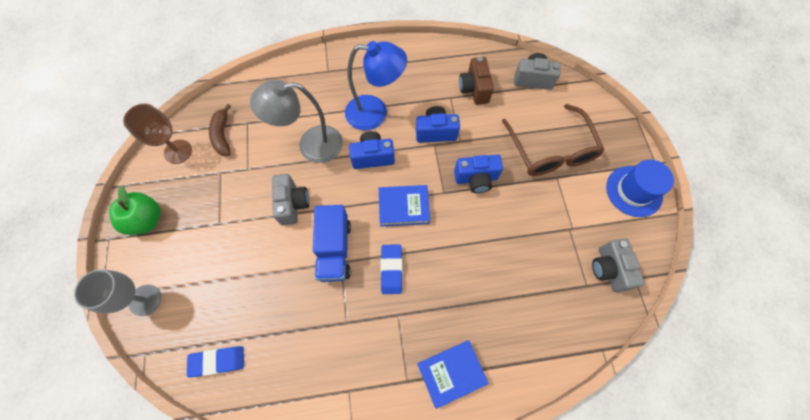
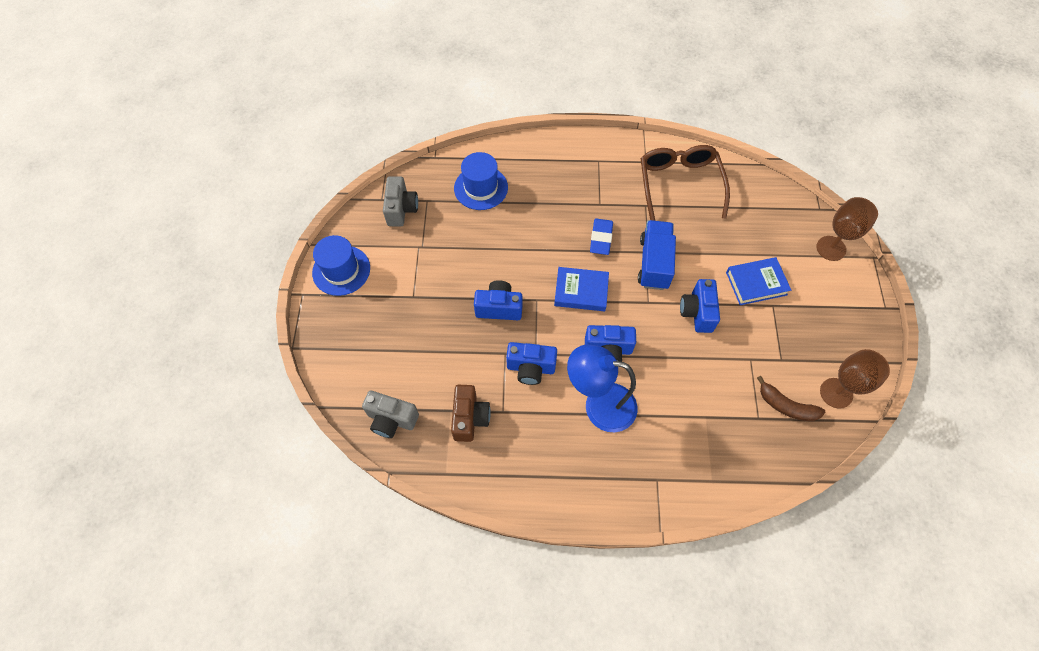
camera: 170 degrees left, 5 degrees down
grey goblet [74,270,161,316] -> brown goblet [816,197,878,261]
green apple [109,186,161,235] -> none
blue eraser [187,346,244,378] -> none
brown banana [209,104,231,156] -> brown banana turned 120 degrees clockwise [757,376,825,421]
grey lamp [250,80,343,163] -> none
grey camera [272,174,309,226] -> blue camera [680,279,720,333]
blue book [417,340,489,409] -> blue book moved to [726,257,791,305]
brown glasses [502,104,604,176] -> brown glasses moved to [641,145,730,221]
none -> blue hat [454,152,508,210]

